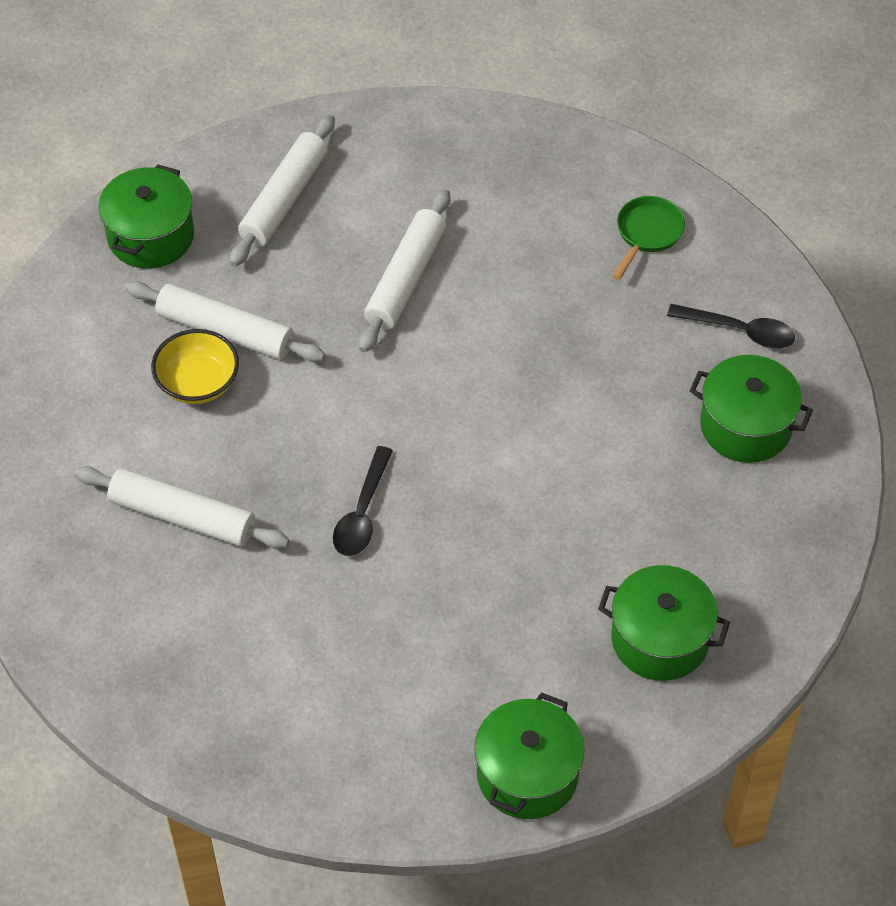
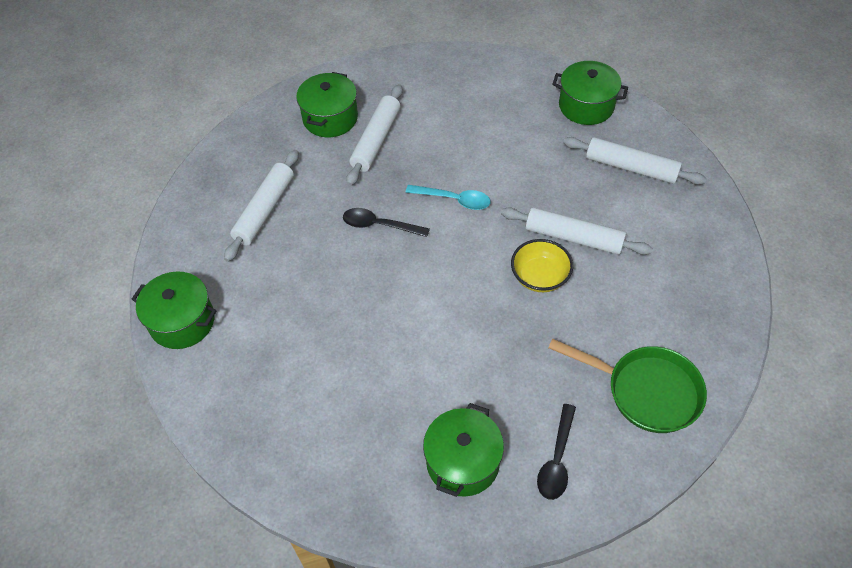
camera: 90 degrees right, 0 degrees up
white rolling pin [125,281,325,362] -> white rolling pin moved to [224,150,299,262]
yellow bowl [151,329,239,404] -> yellow bowl moved to [511,239,573,292]
green pot [598,565,730,681] -> green pot moved to [296,72,358,137]
green pan [613,196,685,280] -> green pan [548,339,707,433], size x1.70
none -> turquoise spoon [406,185,491,210]

